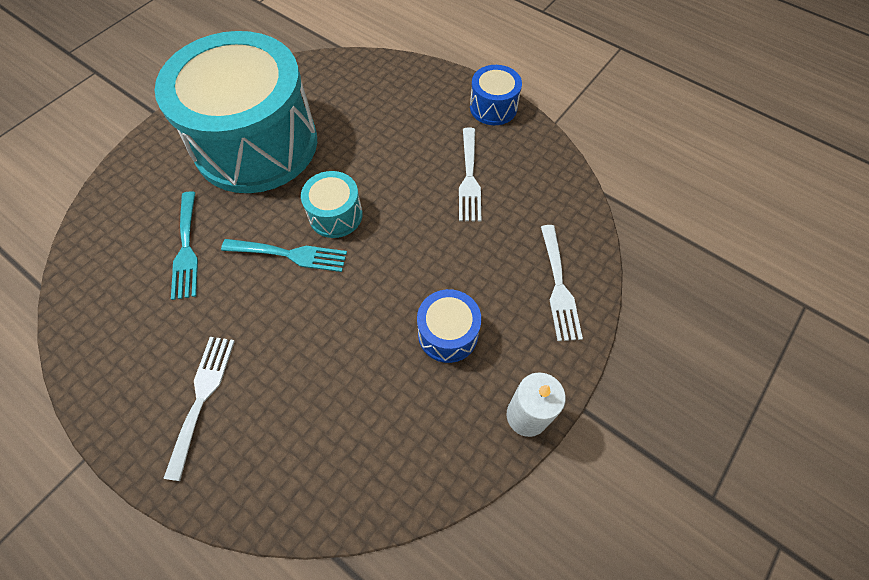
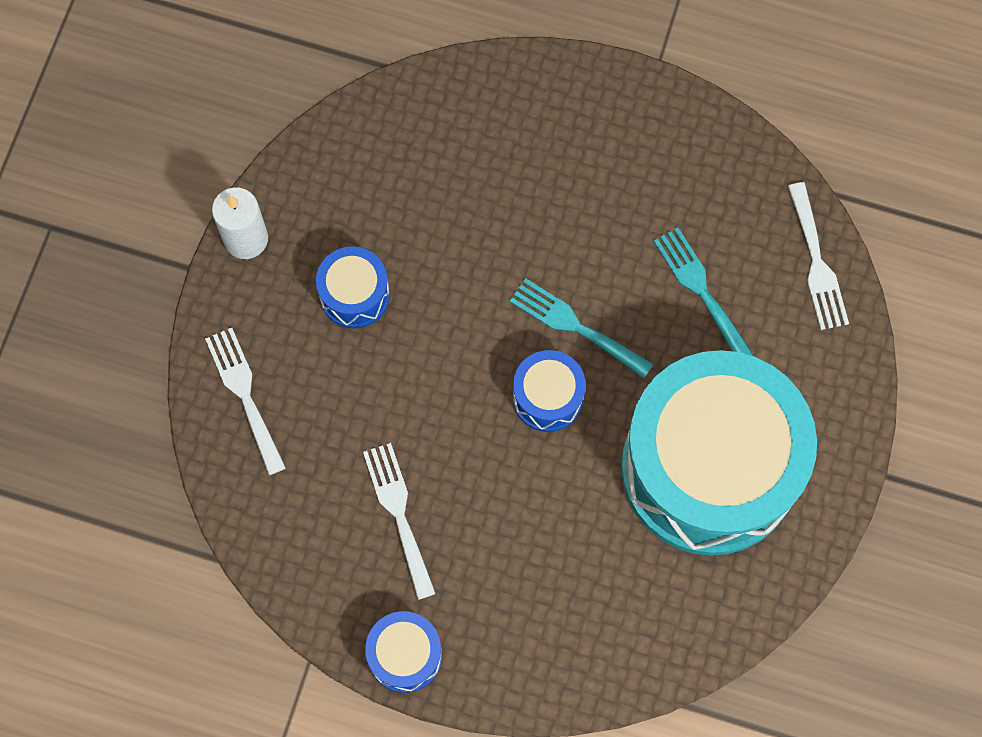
camera: 160 degrees right, 10 degrees up
white fork [163,337,235,481] -> white fork moved to [788,182,849,330]
turquoise fork [221,239,347,272] -> turquoise fork turned 45 degrees clockwise [510,278,653,378]
turquoise drum [301,171,363,238] -> blue drum [513,350,586,432]

